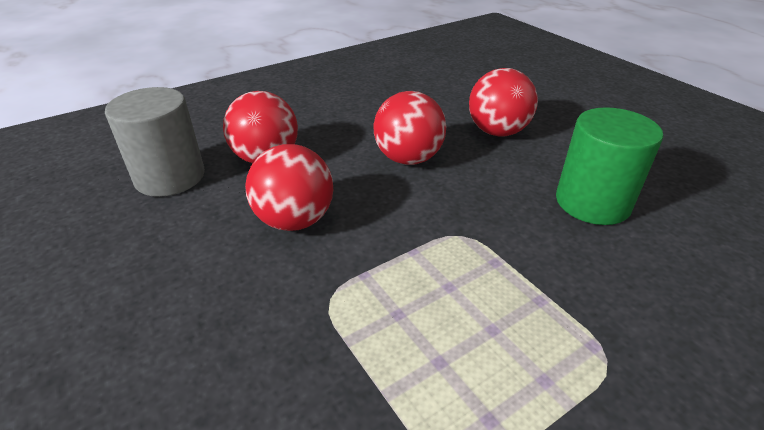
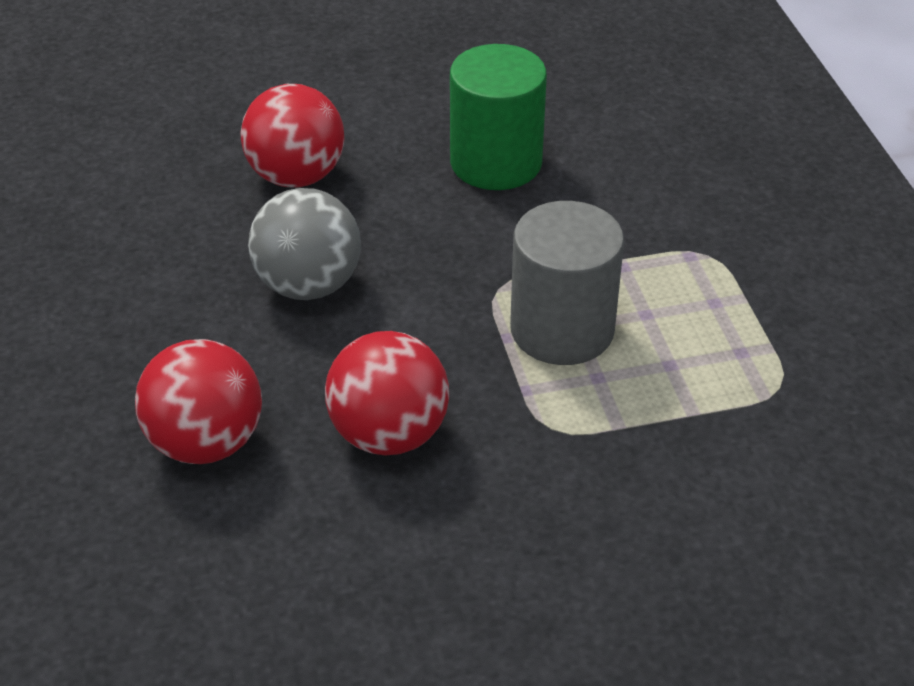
camera: 70 degrees left, 5 degrees up
grey cylinder [105,87,205,197] -> grey cylinder moved to [510,201,624,365]
red ball [374,91,446,165] -> grey ball [248,188,361,300]

